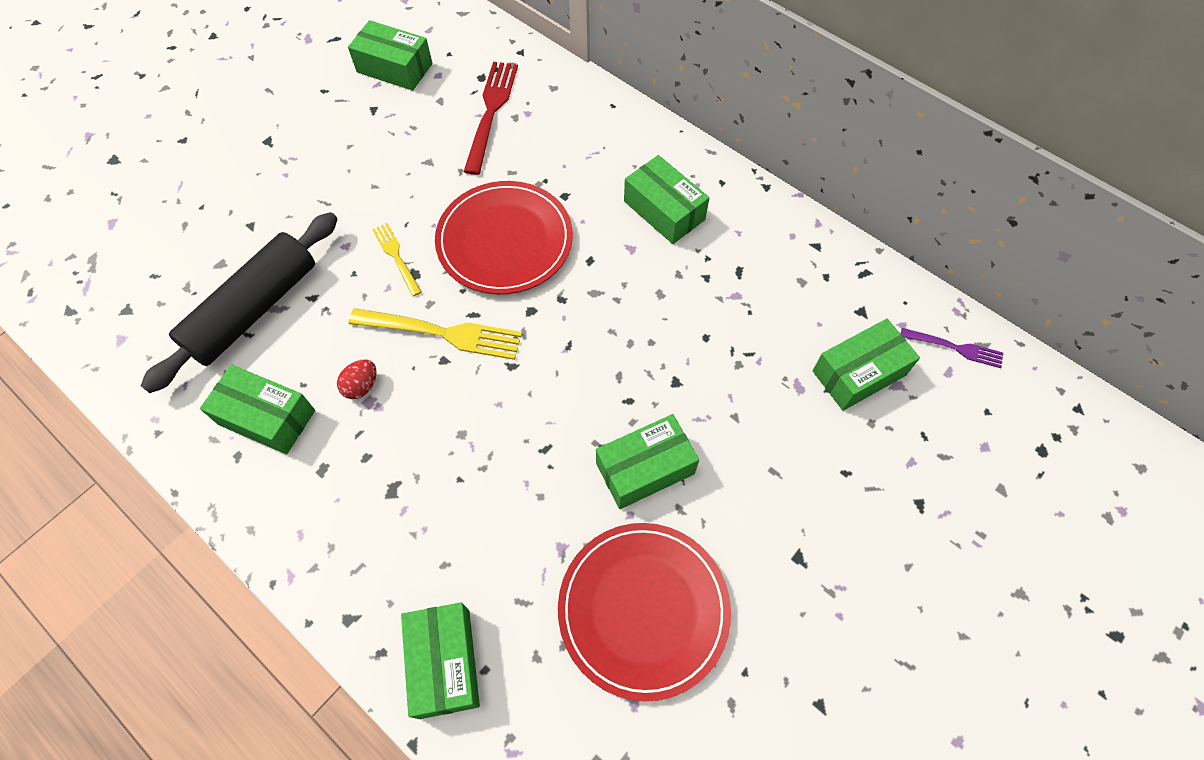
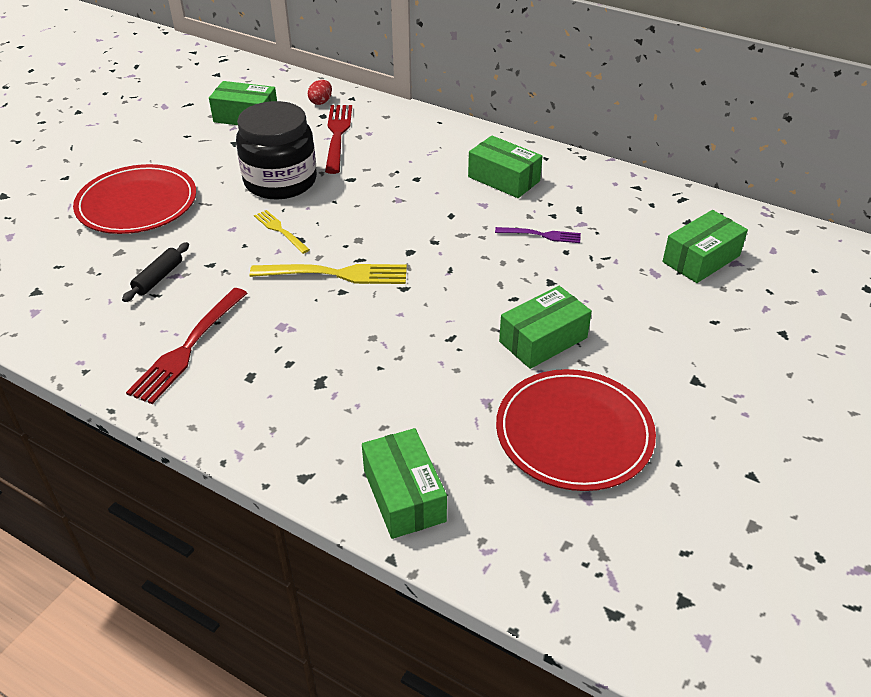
camera: 10 degrees left, 20 degrees down
black rolling pin [141,212,338,393] -> black rolling pin [122,242,189,302], size x0.44
green box [200,364,315,454] -> red fork [126,288,248,404]
red egg [337,359,377,399] -> red egg moved to [308,80,332,105]
red plate [435,181,573,294] -> red plate moved to [73,164,196,234]
purple fork [901,328,1003,368] -> purple fork moved to [495,227,581,243]
none -> black jar [236,101,317,200]

